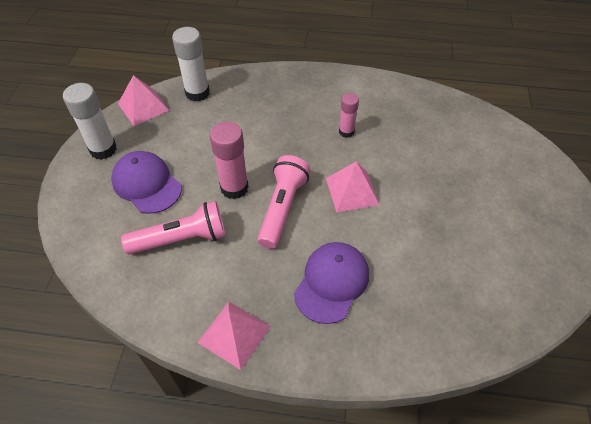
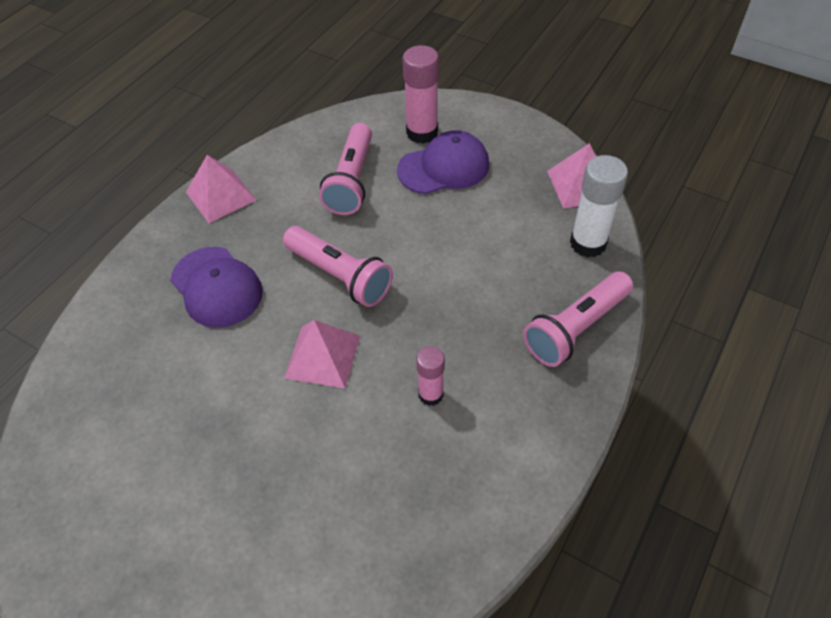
camera: 115 degrees right, 0 degrees up
white glue stick [63,83,117,160] -> none
pink glue stick [210,122,249,199] -> pink glue stick moved to [402,45,439,144]
none -> pink flashlight [523,271,633,367]

